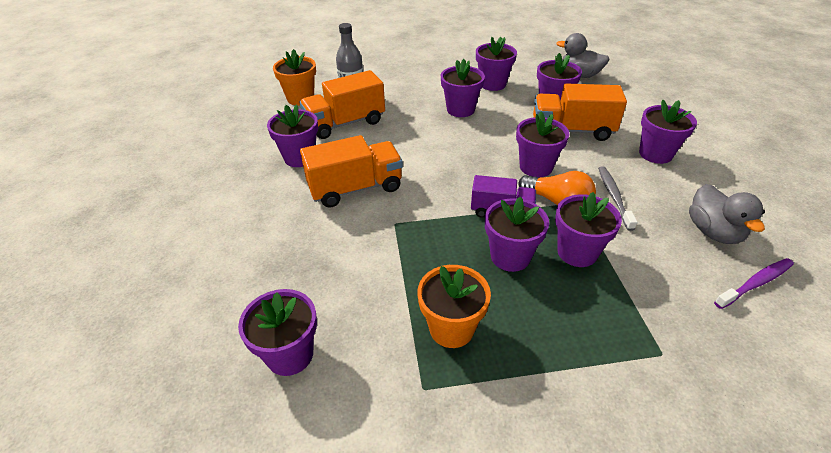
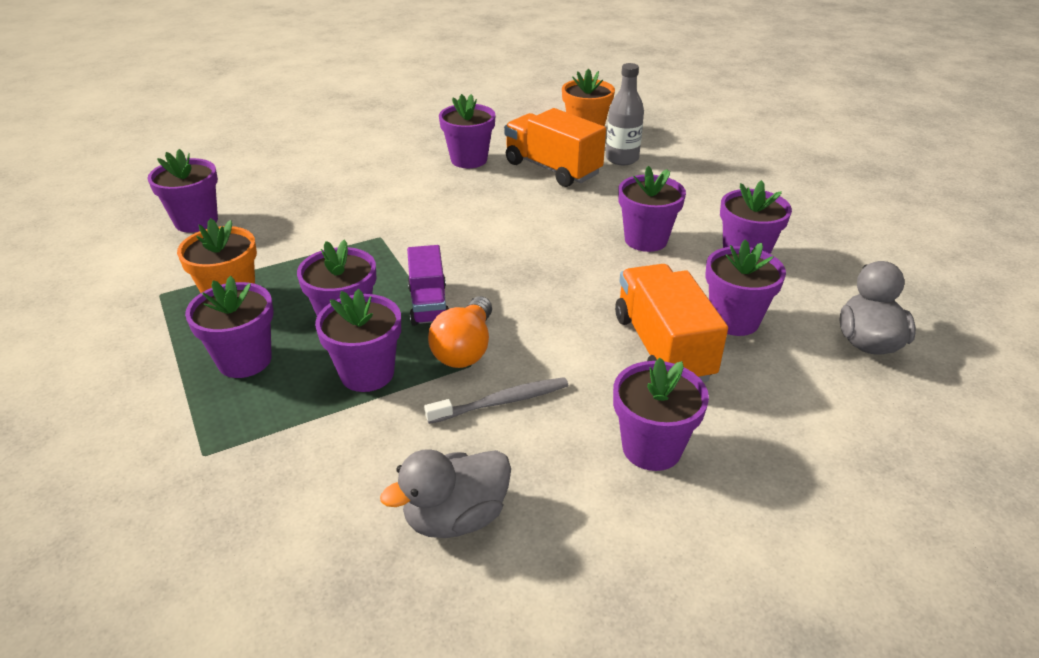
camera: 70 degrees right, 5 degrees down
orange truck [300,135,403,208] -> none
purple flower pot [516,112,569,177] -> purple flower pot moved to [185,276,273,378]
purple toothbrush [714,258,794,309] -> none

